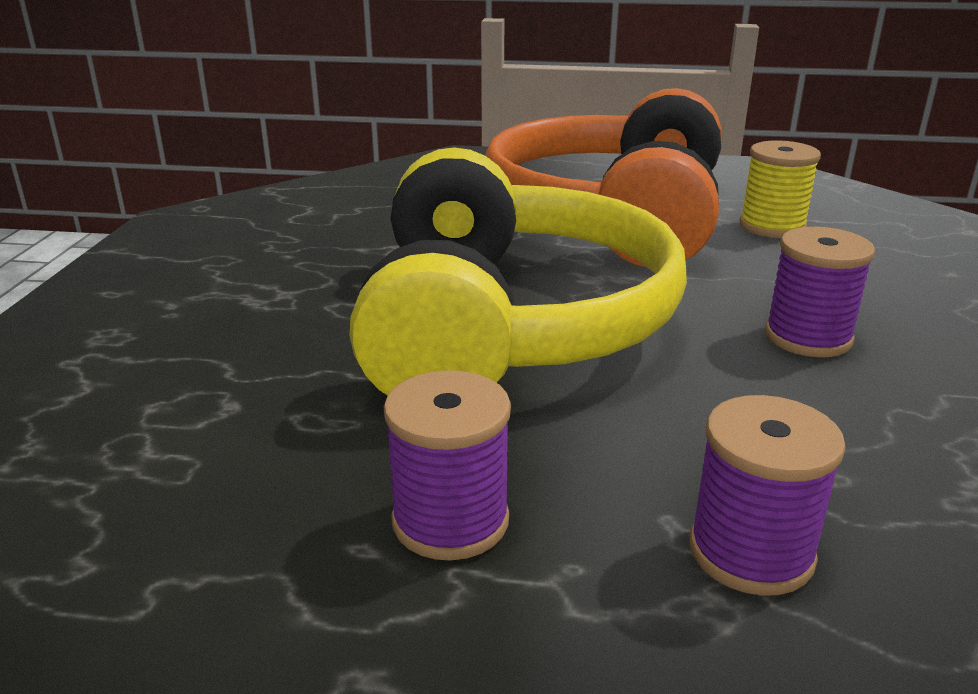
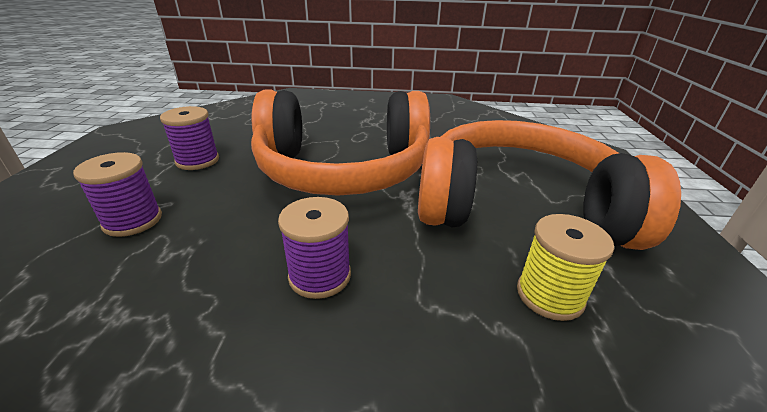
camera: 85 degrees right, 5 degrees up
yellow headphones [349,147,687,395] -> orange headphones [251,90,430,196]

